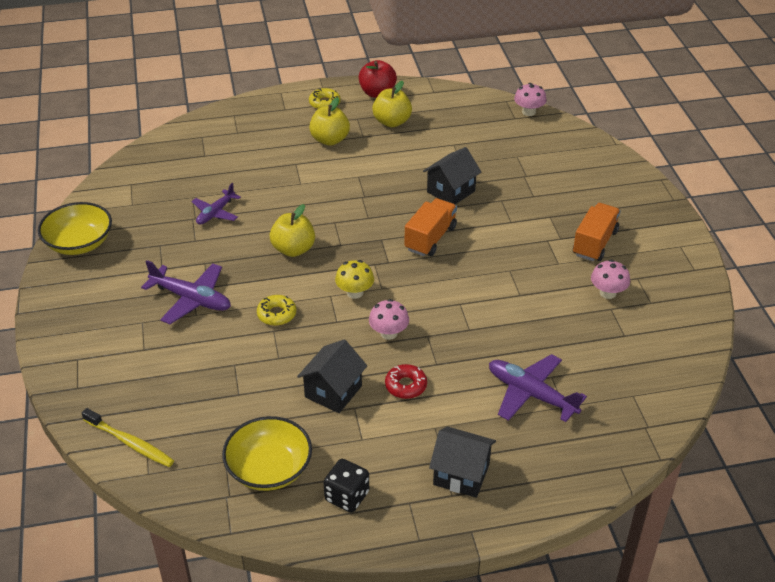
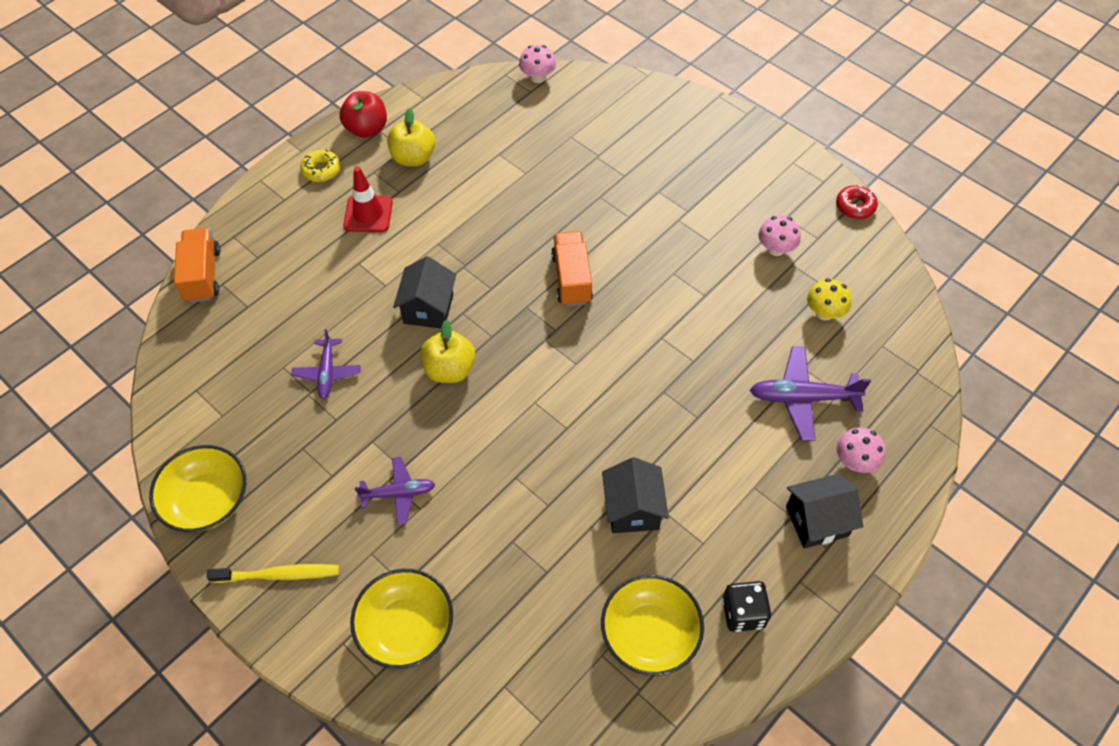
camera: 35 degrees left, 15 degrees up
yellow toothbrush [82,408,174,467] -> yellow toothbrush moved to [206,564,339,583]
purple plane [141,260,231,324] -> purple plane [355,457,436,525], size x0.65
yellow donut [257,295,296,326] -> none
yellow apple [309,97,350,146] -> red traffic cone [343,166,393,232]
yellow mushroom [335,260,374,299] -> yellow mushroom moved to [807,278,851,320]
pink mushroom [369,299,409,340] -> pink mushroom moved to [837,427,885,473]
red donut [385,364,427,399] -> red donut moved to [836,185,878,219]
black house [423,147,481,205] -> black house moved to [393,256,456,329]
orange truck [573,203,620,261] -> orange truck moved to [174,228,220,303]
none -> yellow bowl [350,569,453,669]

